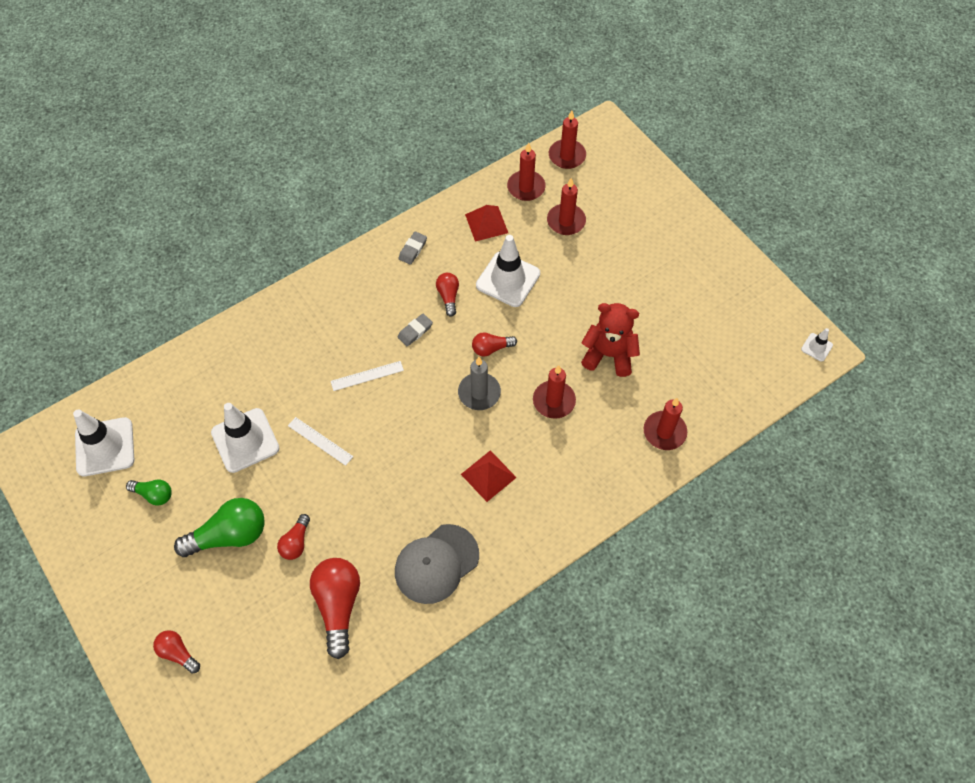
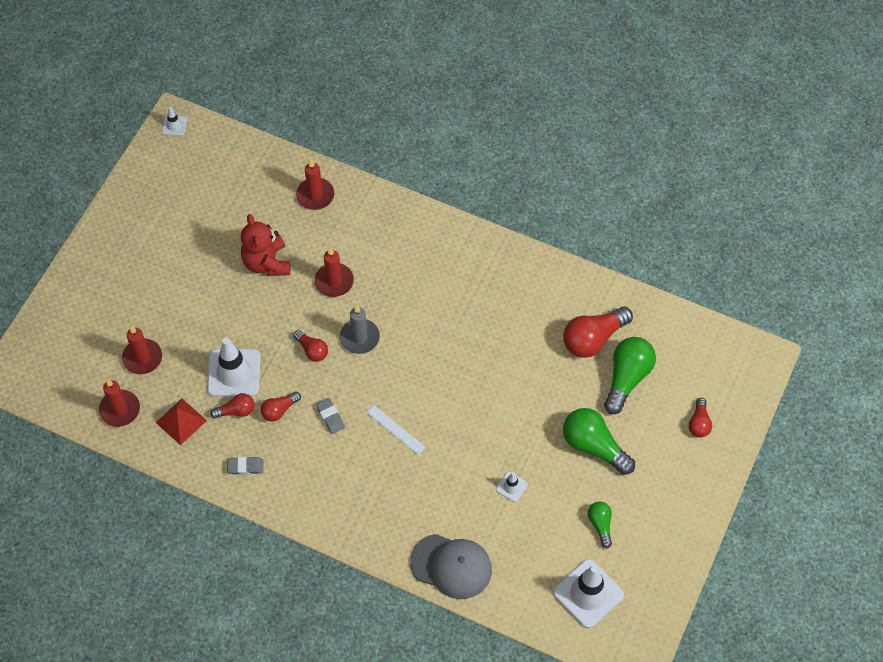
camera: 120 degrees left, 0 degrees up
white traffic cone [211,403,279,473] -> white traffic cone [496,472,528,502], size x0.47
red light bulb [277,514,310,560] -> red light bulb moved to [210,393,254,419]
white ruler [288,417,353,466] -> none
grey cap [395,524,479,604] -> grey cap moved to [410,534,492,599]
grey eraser [398,314,433,346] -> grey eraser turned 45 degrees clockwise [316,398,345,434]
red pyramid [461,450,517,502] -> none
red candle [549,110,586,169] -> none
none -> green light bulb [604,337,656,414]

